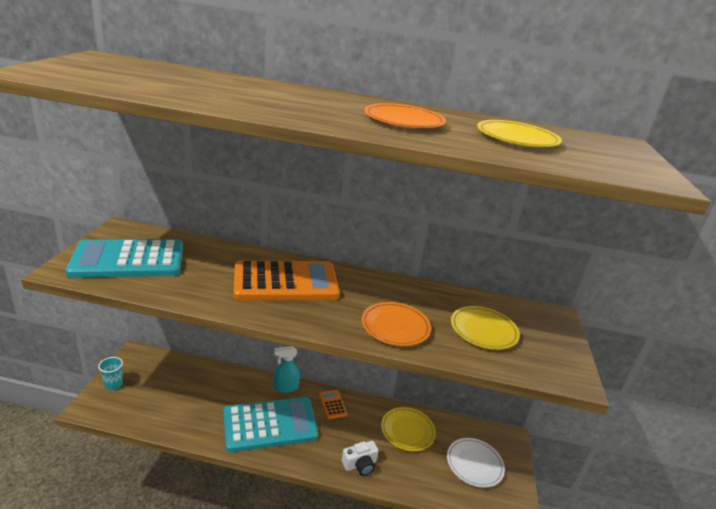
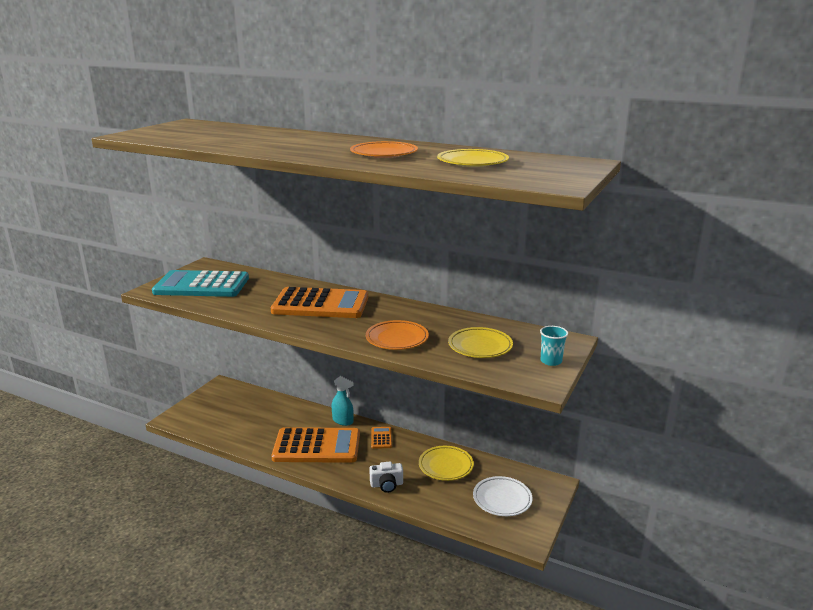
camera: 20 degrees right, 5 degrees down
turquoise cup [98,357,123,390] -> turquoise cup moved to [540,326,568,366]
turquoise calculator [223,397,318,452] -> orange calculator [271,427,360,463]
turquoise spray bottle [274,346,300,393] -> turquoise spray bottle turned 150 degrees counterclockwise [331,376,354,426]

